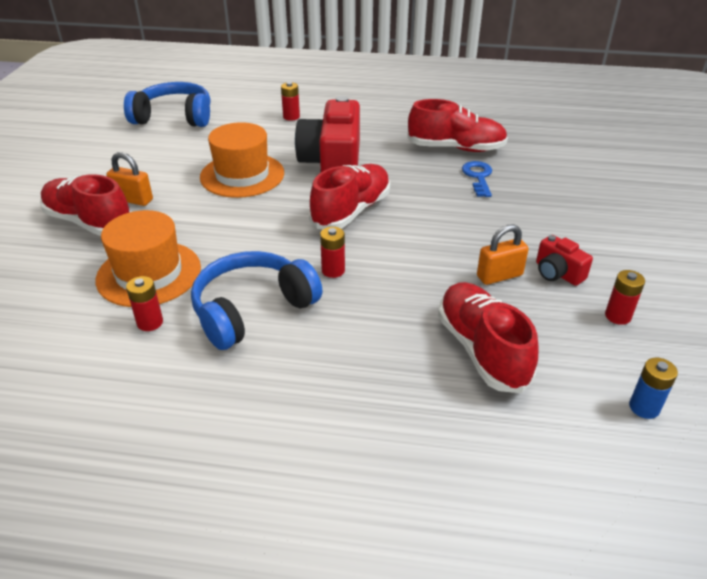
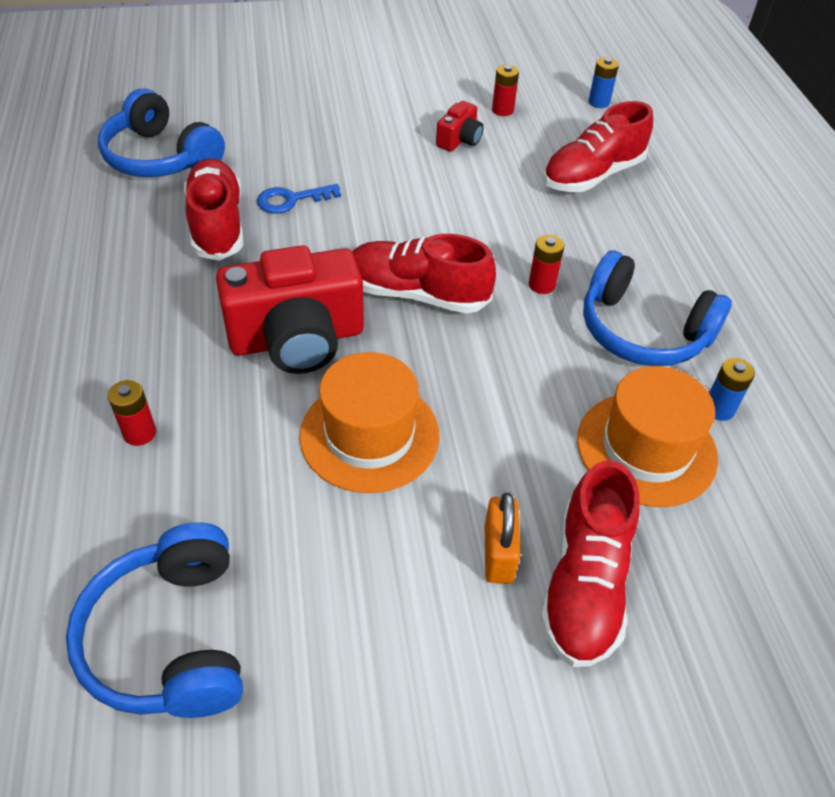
camera: 110 degrees left, 10 degrees up
red battery [126,276,163,331] -> blue battery [709,358,755,421]
orange padlock [477,224,529,285] -> none
none -> blue headphones [98,89,225,177]

